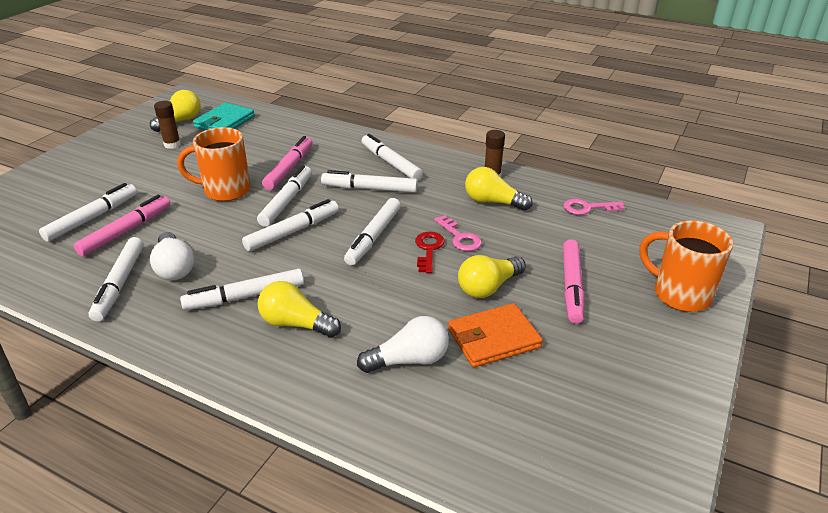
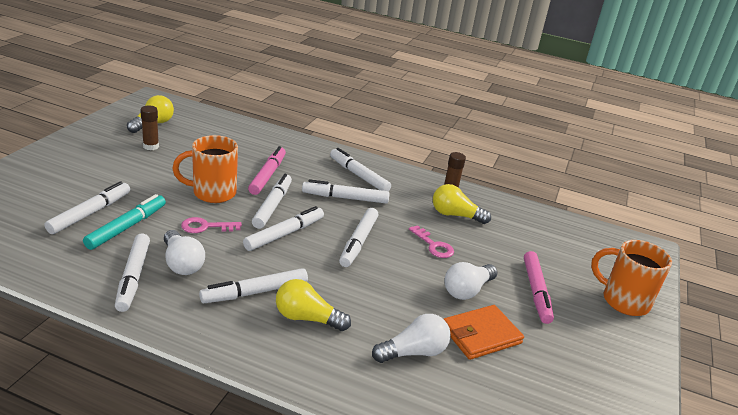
camera: 10 degrees left, 5 degrees down
pink marker [73,195,170,257] -> turquoise marker [83,194,166,250]
turquoise wallet [193,102,255,130] -> none
red key [415,232,445,273] -> none
yellow light bulb [458,255,526,298] -> white light bulb [445,262,498,300]
pink key [563,199,625,215] -> pink key moved to [181,217,242,233]

